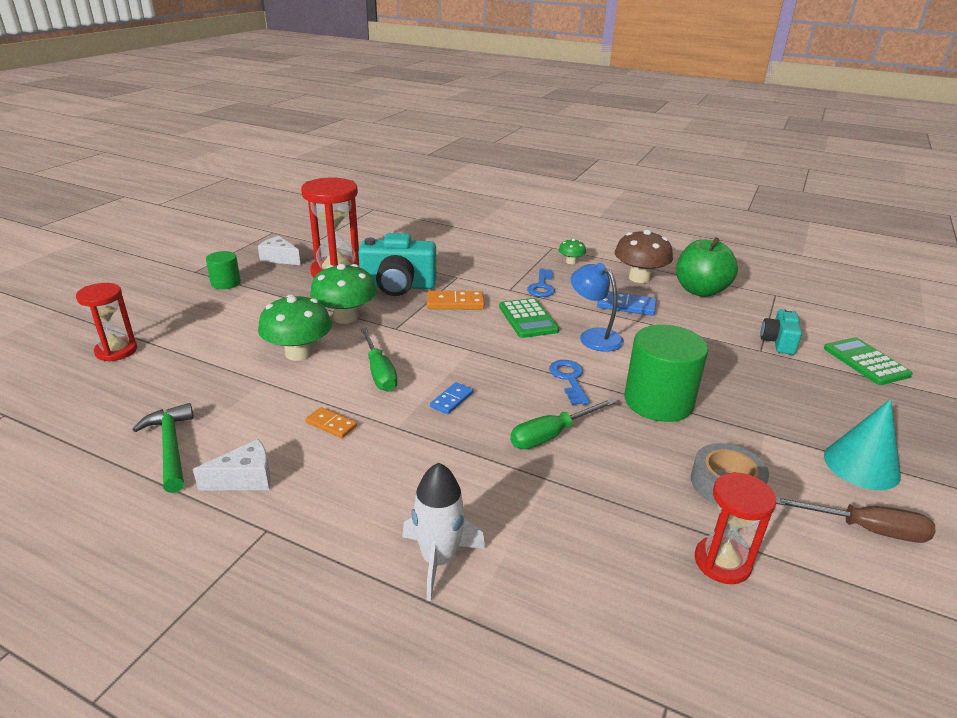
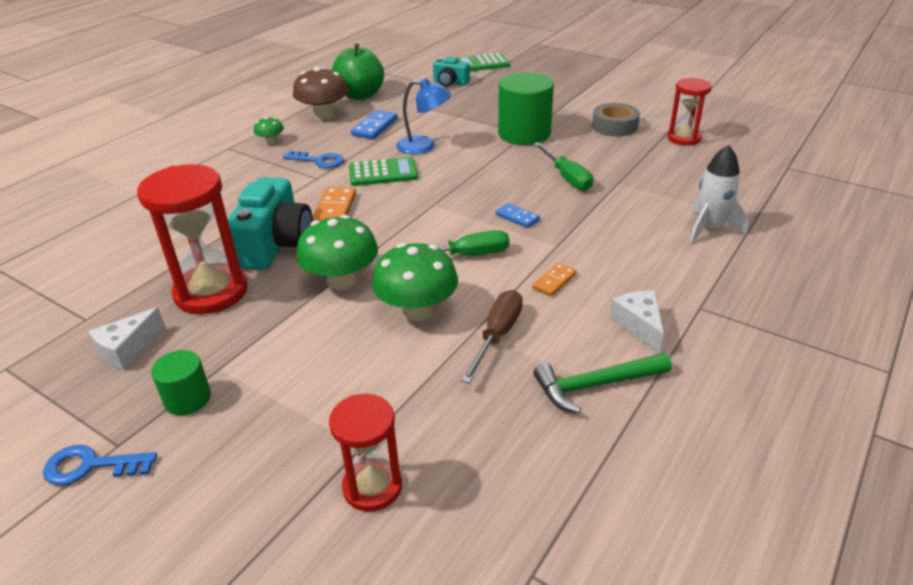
camera: 80 degrees left, 5 degrees up
blue key [549,360,590,405] -> blue key moved to [43,445,157,486]
blue lamp [571,263,624,352] -> blue lamp turned 135 degrees counterclockwise [396,78,451,154]
brown screwdriver [776,497,935,543] -> brown screwdriver moved to [461,290,523,384]
turquoise cone [824,399,901,490] -> none

